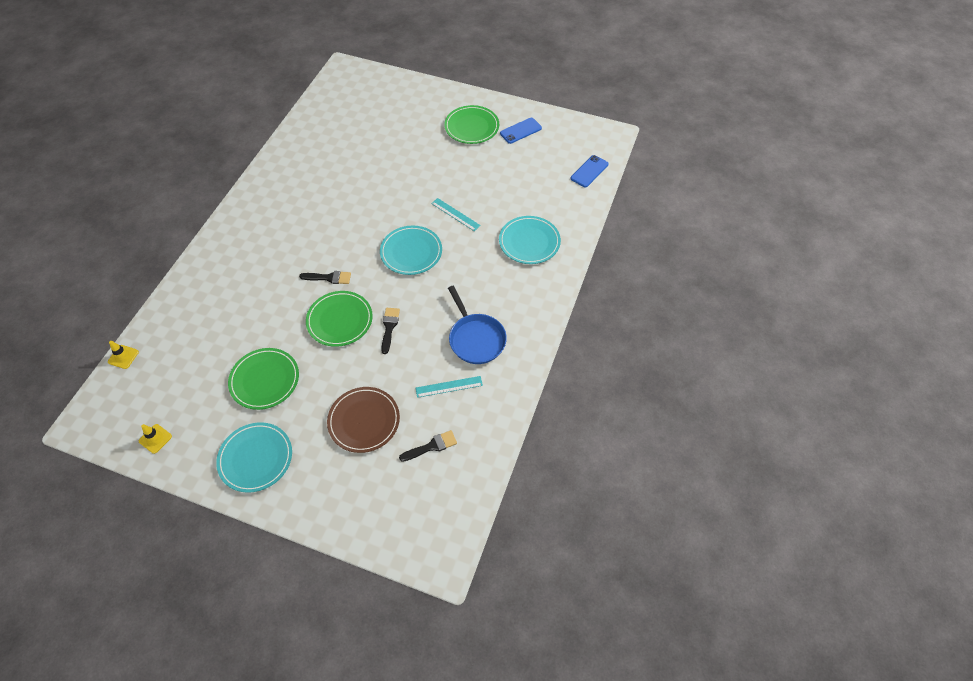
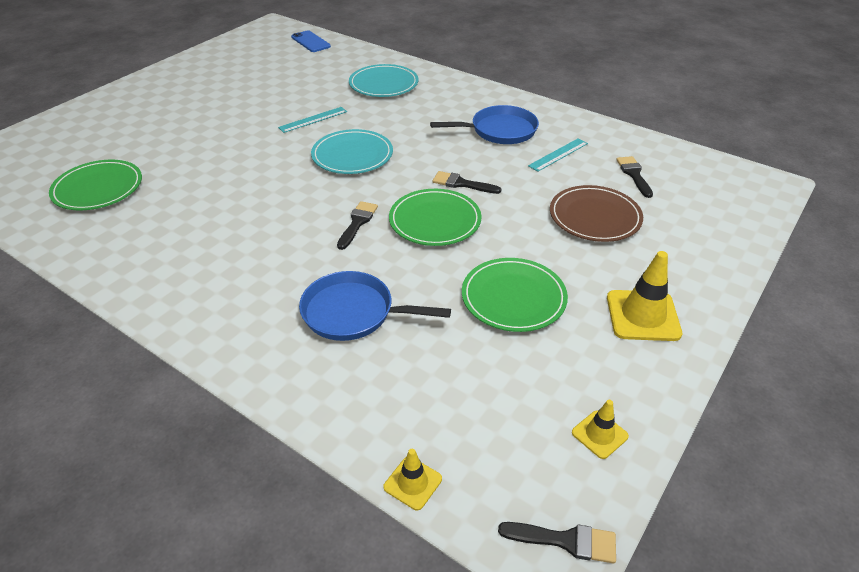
camera: 75 degrees left, 15 degrees down
turquoise plate [216,422,292,493] -> yellow traffic cone [607,251,682,341]
turquoise ruler [416,376,483,398] -> turquoise ruler turned 45 degrees clockwise [528,138,588,172]
green plate [444,105,499,144] -> green plate moved to [49,160,142,210]
blue phone [500,118,542,144] -> none
none -> blue pan [299,271,451,341]
none -> black brush [498,522,616,564]

